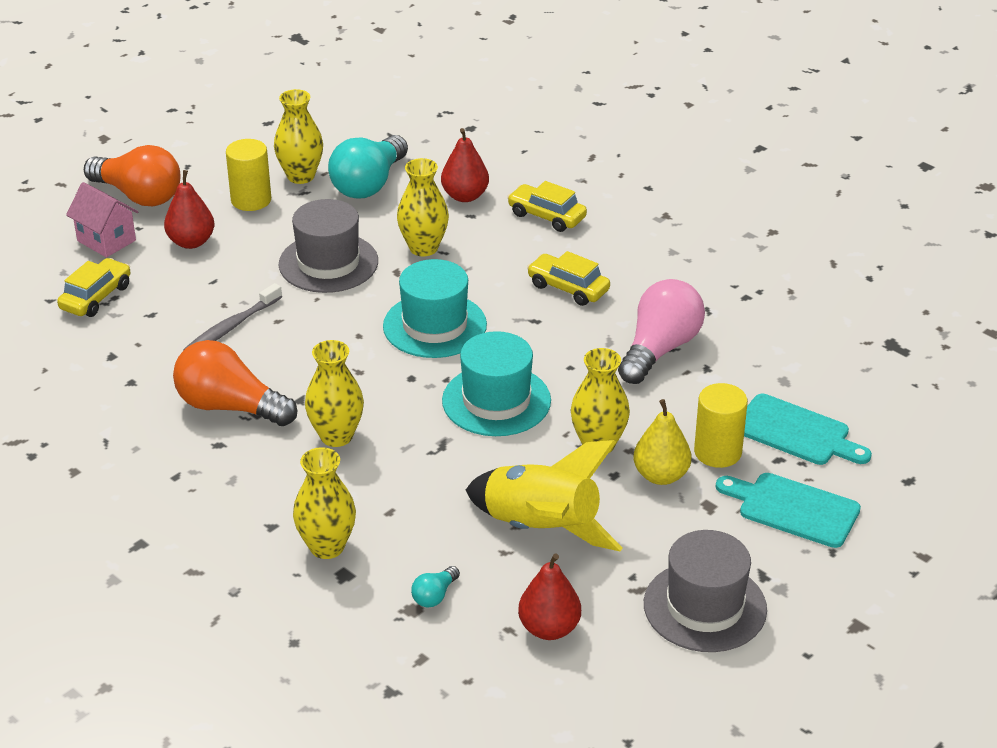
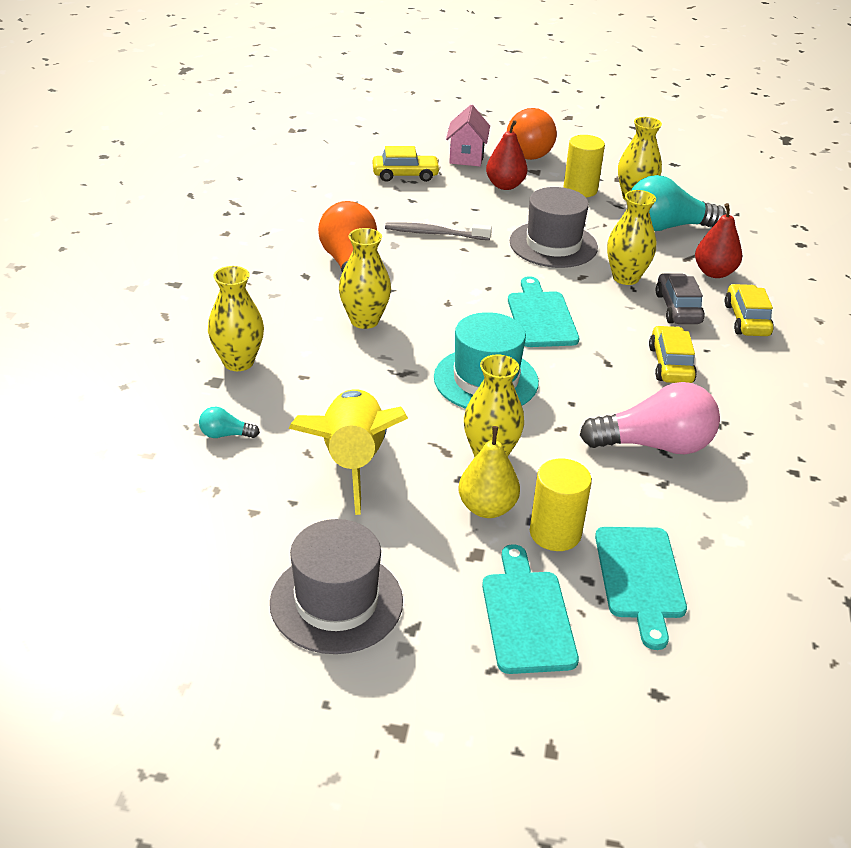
camera: 55 degrees right, 0 degrees up
turquoise hat [383,259,487,358] -> turquoise cutting board [508,276,579,347]
red pear [518,553,581,640] -> none
none -> grey car [655,273,705,324]

